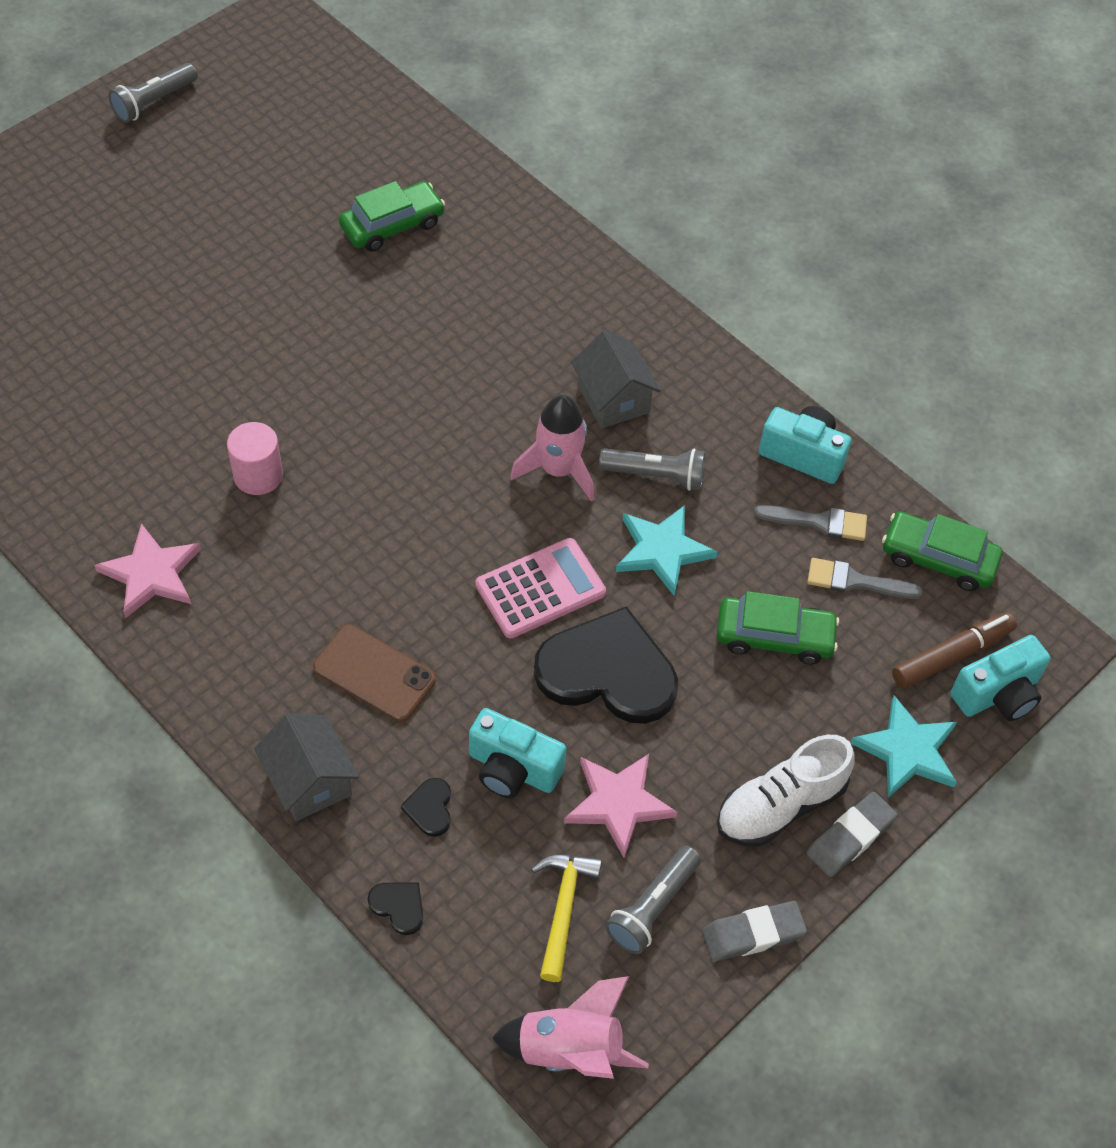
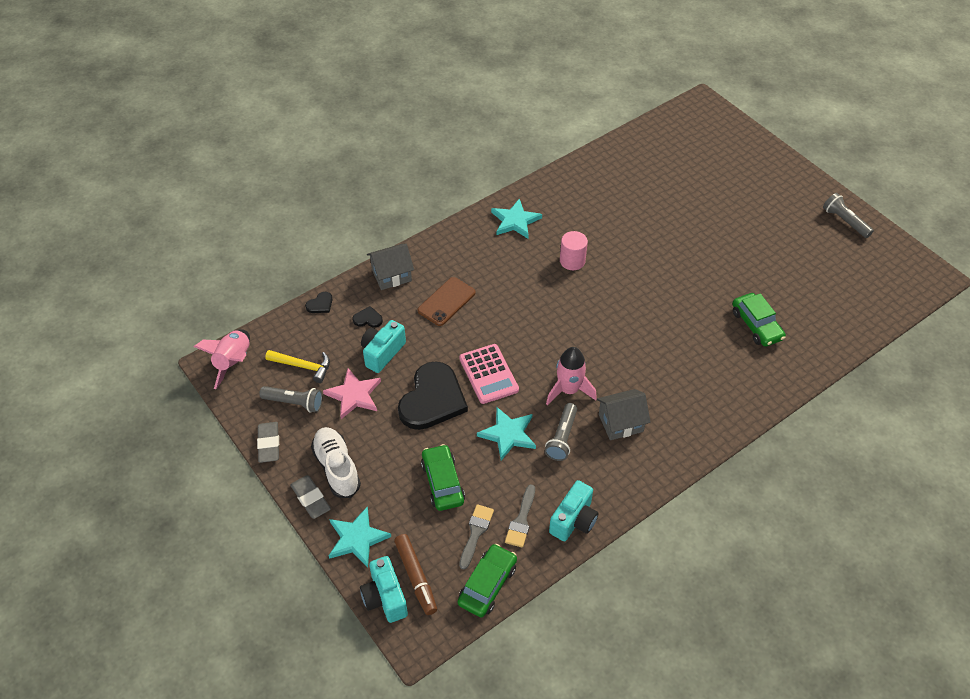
camera: 100 degrees right, 5 degrees down
pink star [94,523,201,618] -> turquoise star [491,199,542,238]
grey flashlight [605,846,701,954] -> grey flashlight turned 150 degrees clockwise [259,386,323,413]
green car [717,591,839,664] -> green car turned 150 degrees clockwise [421,444,465,511]

